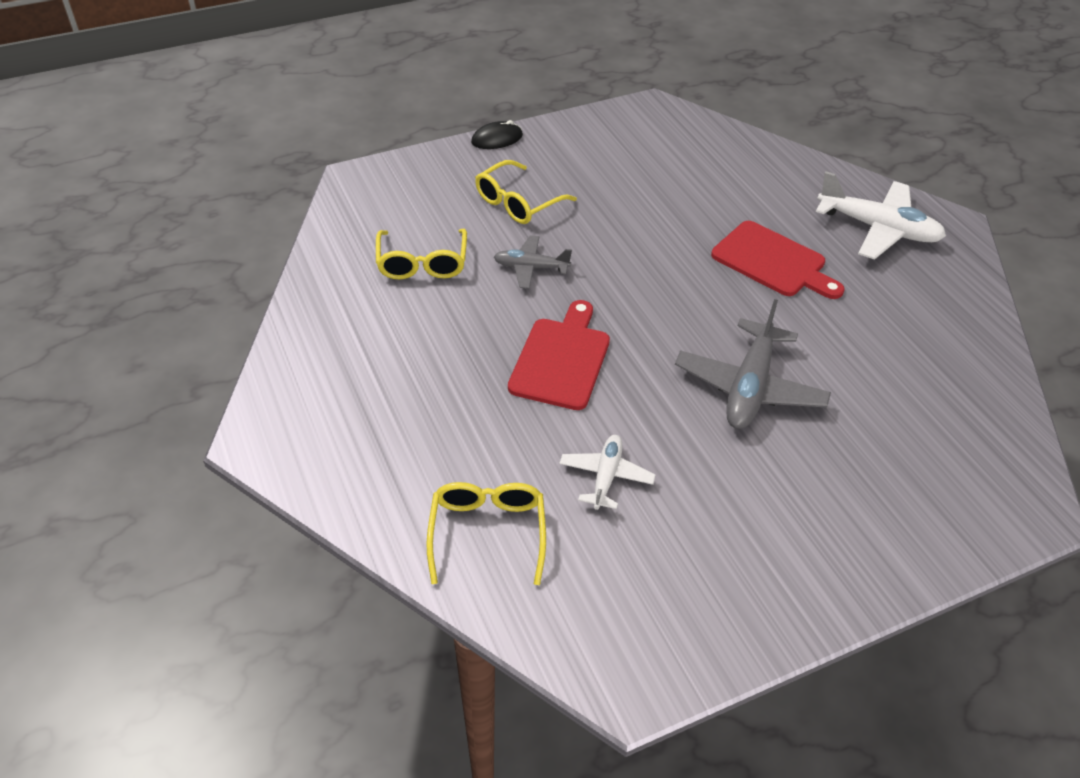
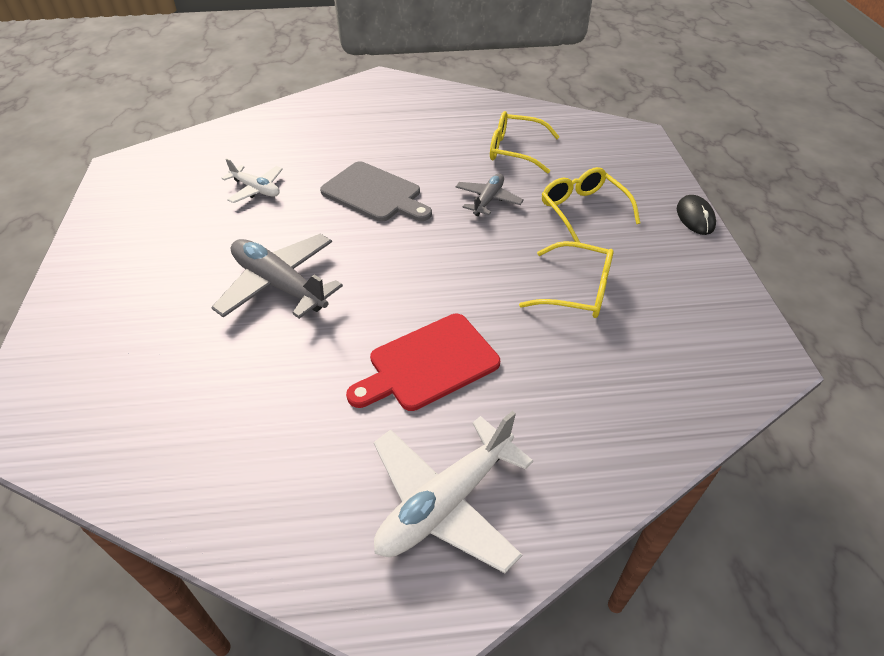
camera: 110 degrees right, 0 degrees up
yellow glasses [426,482,546,585] -> yellow glasses moved to [519,241,614,318]
red cutting board [508,300,610,410] -> grey cutting board [320,161,432,222]

